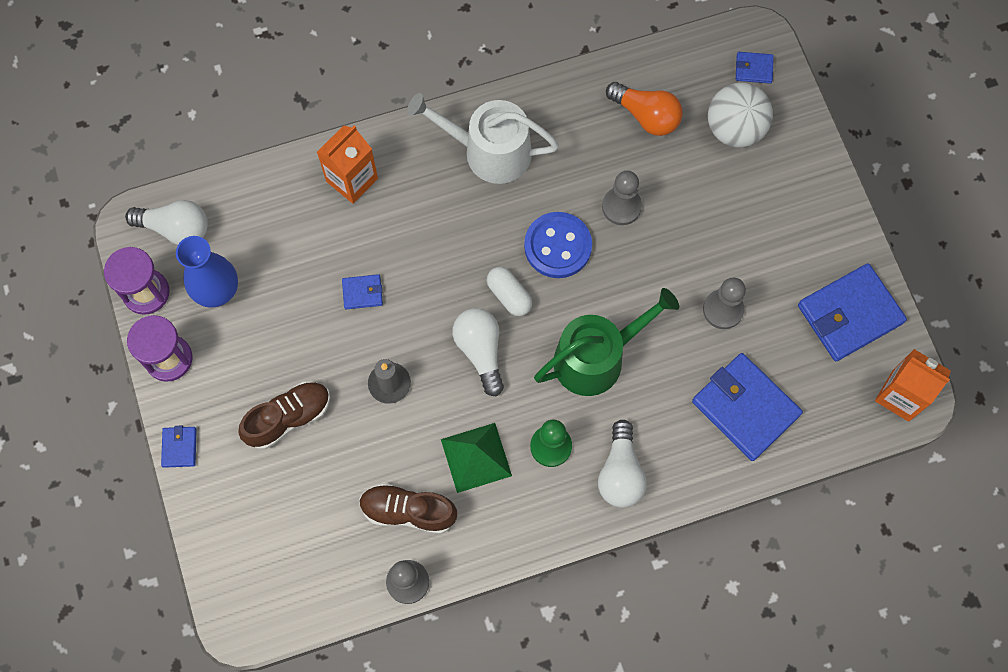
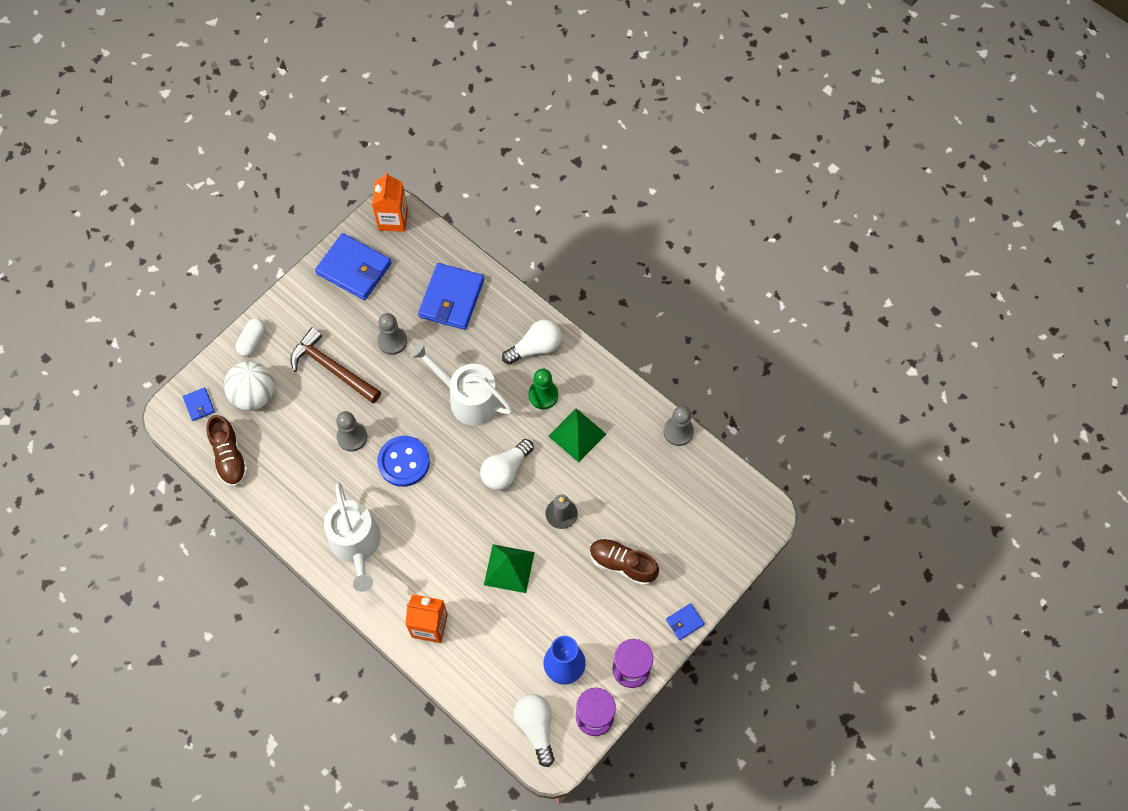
camera: 120 degrees left, 5 degrees down
blue wallet [342,274,383,310] -> green pyramid [484,544,535,593]
brown shoe [359,483,457,534] -> brown shoe moved to [206,415,248,486]
white capsule [487,267,532,316] -> white capsule moved to [236,318,266,357]
green watering can [534,288,679,396] -> white watering can [410,343,513,426]
orange light bulb [606,82,683,136] -> none
none -> brown hammer [290,327,381,403]

